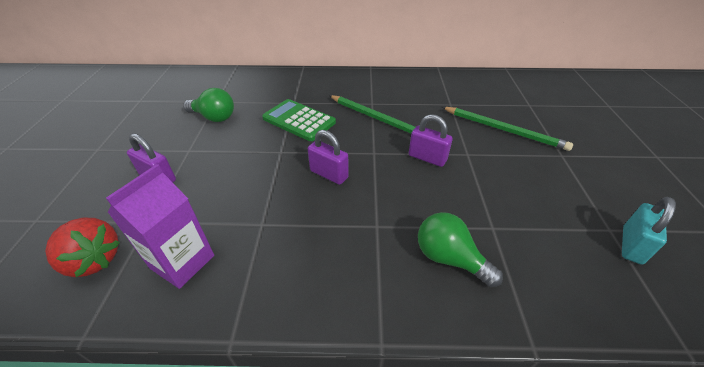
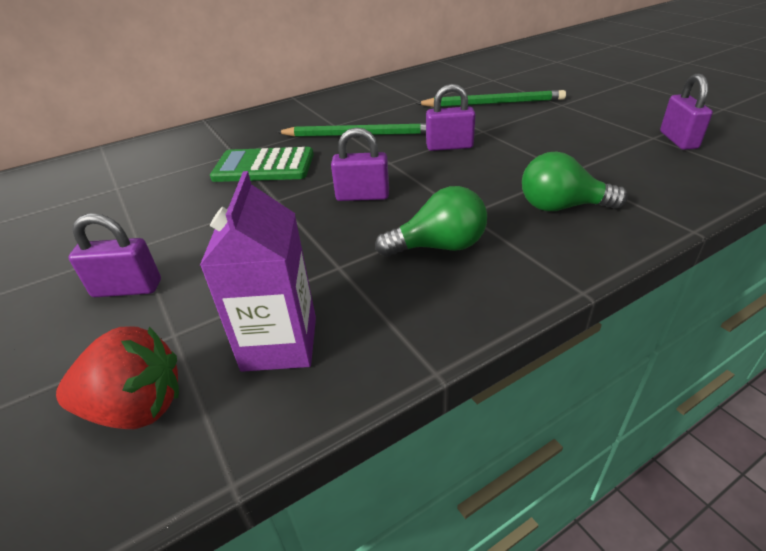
camera: 30 degrees left, 5 degrees down
green light bulb [183,88,234,122] -> green light bulb moved to [375,186,487,257]
turquoise padlock [622,197,676,265] -> purple padlock [660,74,713,150]

